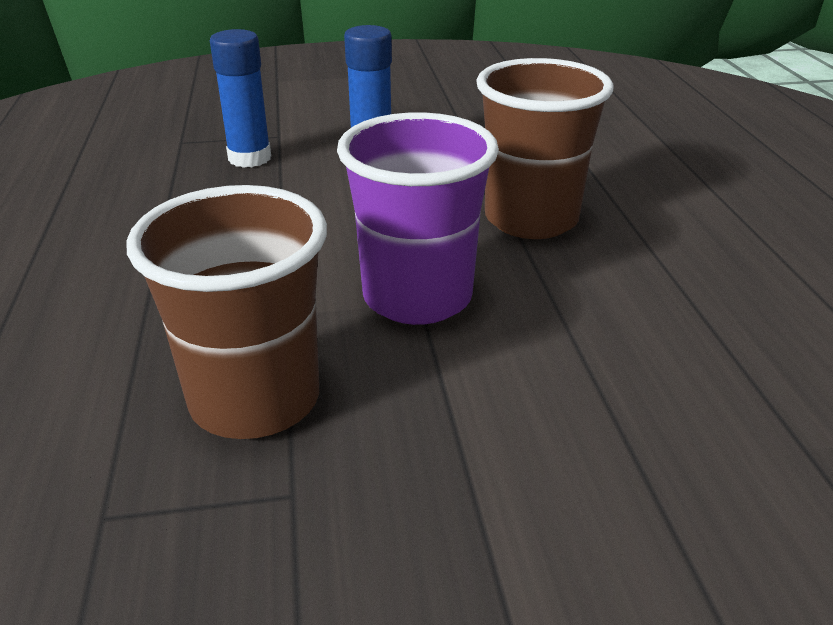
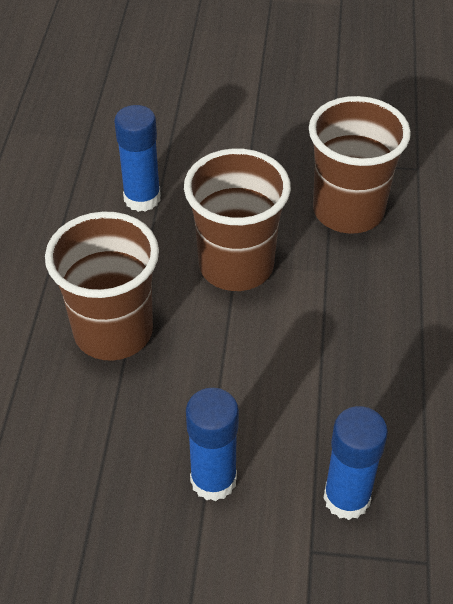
camera: 165 degrees left, 15 degrees up
purple cup [337,112,499,325] -> brown cup [184,148,291,291]
none -> blue glue stick [114,105,161,212]

